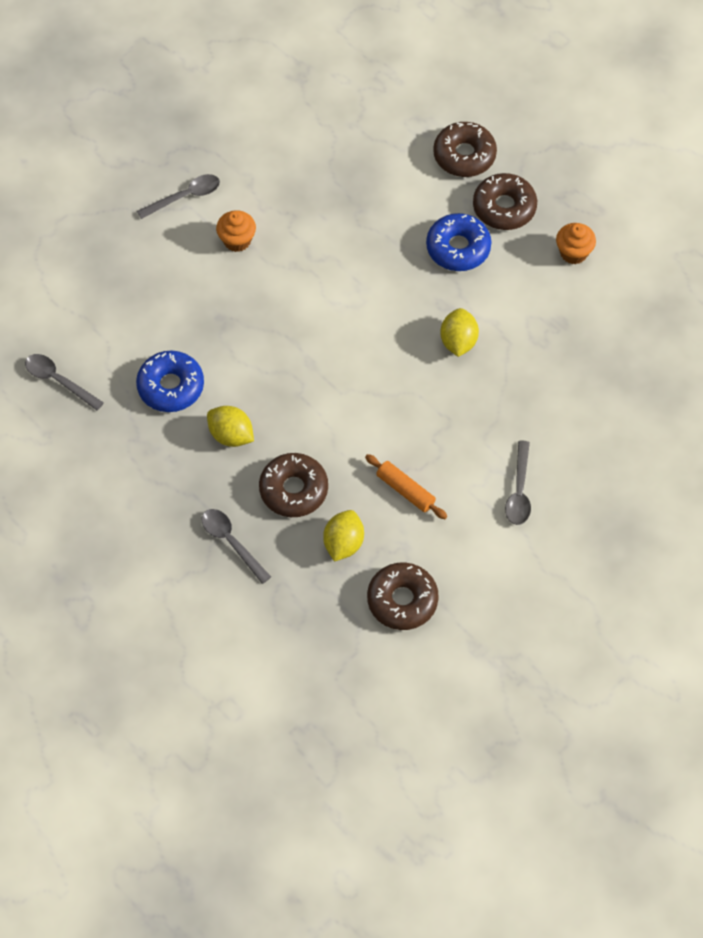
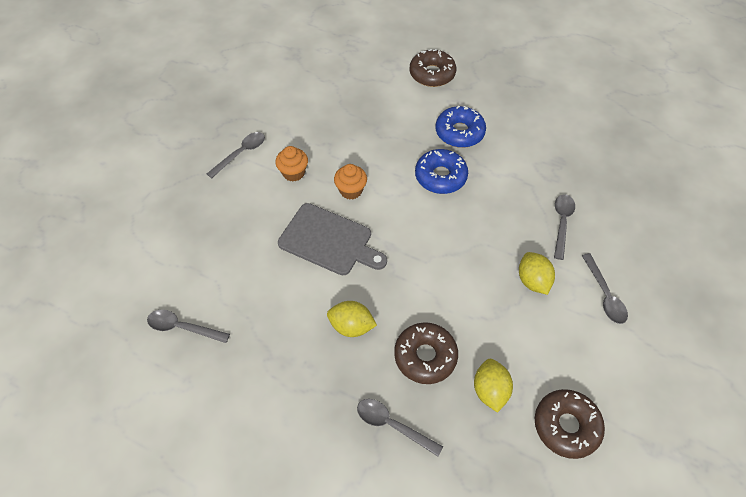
camera: 20 degrees left, 5 degrees down
blue donut [136,350,204,412] -> blue donut moved to [415,149,468,194]
orange rolling pin [365,454,447,519] -> none
yellow lemon [440,308,479,357] -> yellow lemon moved to [519,252,555,295]
brown donut [473,173,537,230] -> none
orange cupcake [556,223,596,264] -> orange cupcake moved to [334,164,367,199]
none -> grey cutting board [278,203,387,276]
none -> grey spoon [554,194,575,260]

